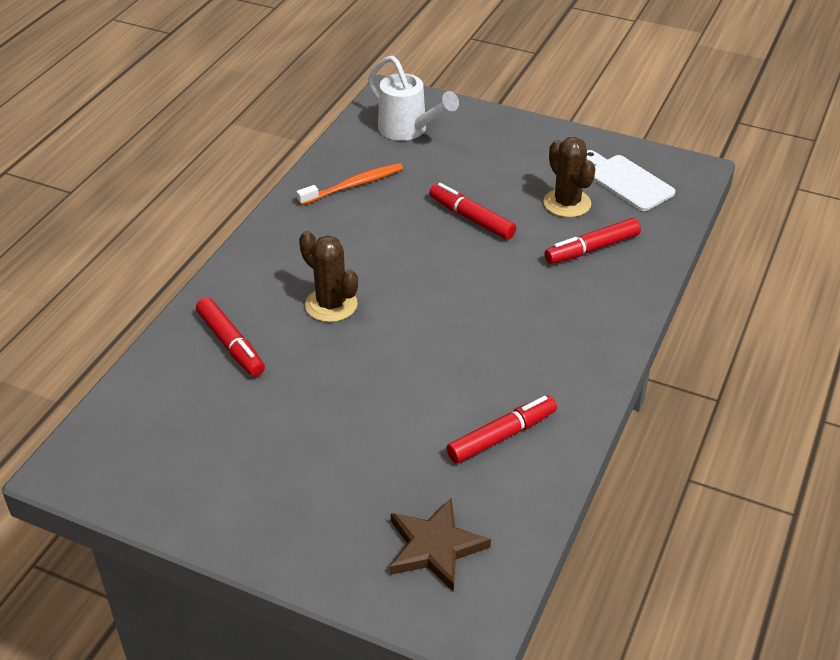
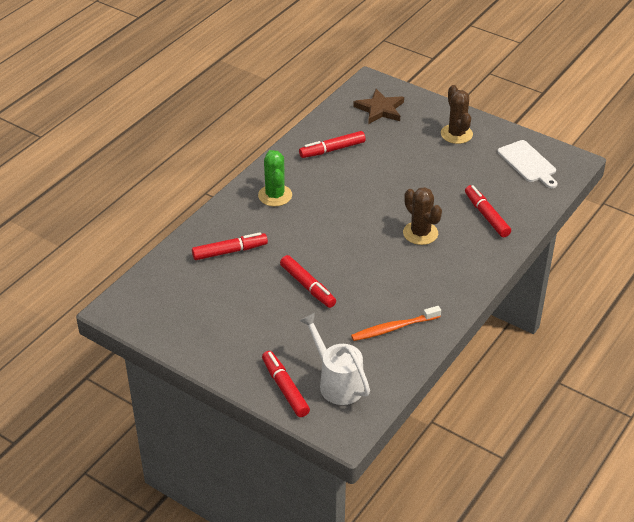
camera: 170 degrees left, 0 degrees up
brown cactus [543,137,595,218] -> brown cactus moved to [441,85,473,144]
white cutting board [586,150,675,211] -> white cutting board moved to [497,140,557,188]
none -> green cactus [258,150,292,206]
none -> red marker [262,351,310,417]

